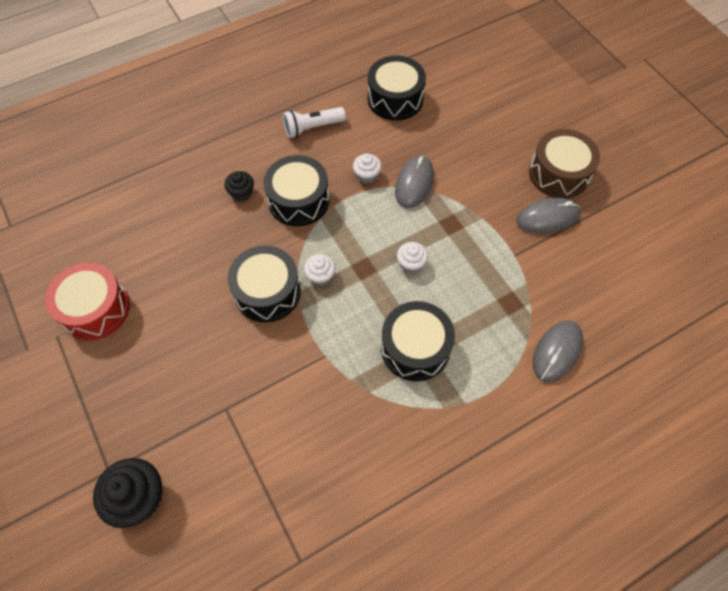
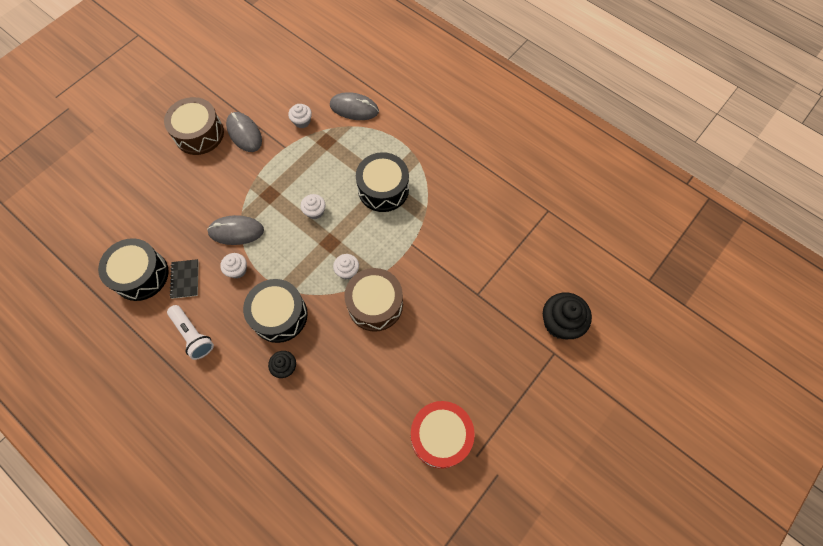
camera: 110 degrees left, 5 degrees up
black drum [228,246,301,322] -> brown drum [344,268,403,332]
none -> black notebook [169,259,199,299]
none -> white cupcake [288,104,312,128]

